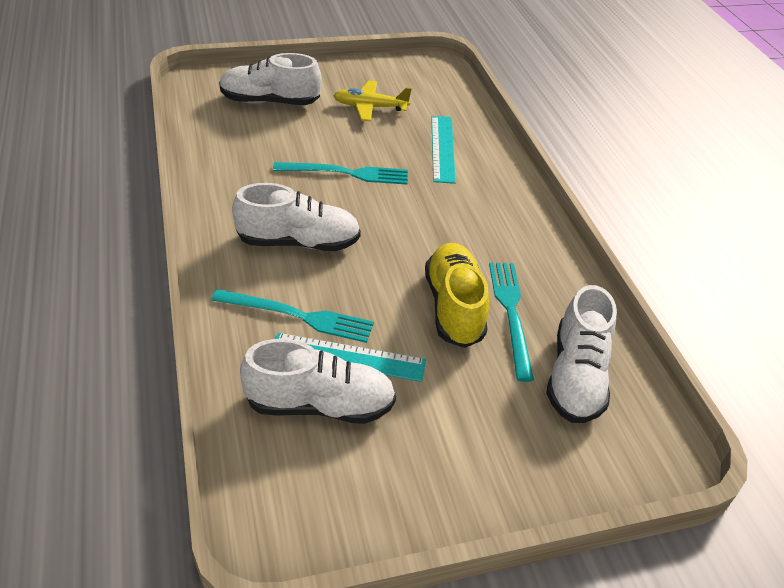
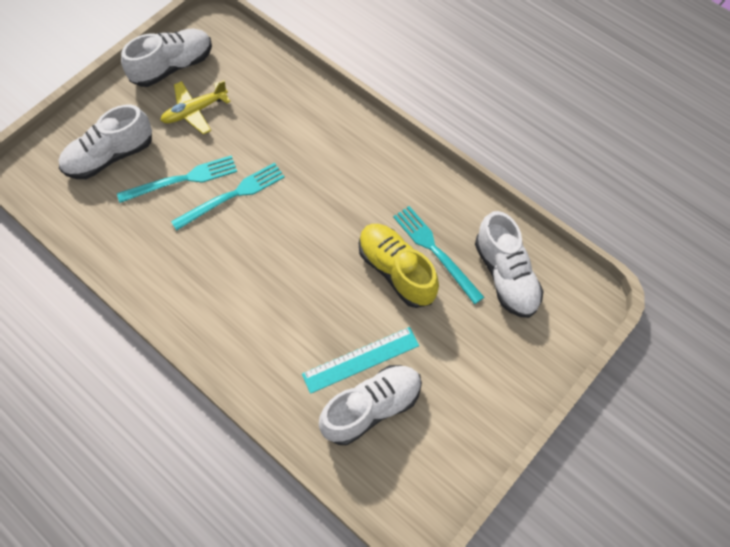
camera: 30 degrees left, 20 degrees up
turquoise fork [211,289,374,343] -> turquoise fork moved to [117,155,237,203]
white shoe [232,183,361,251] -> white shoe moved to [121,29,212,87]
turquoise ruler [431,116,456,184] -> none

